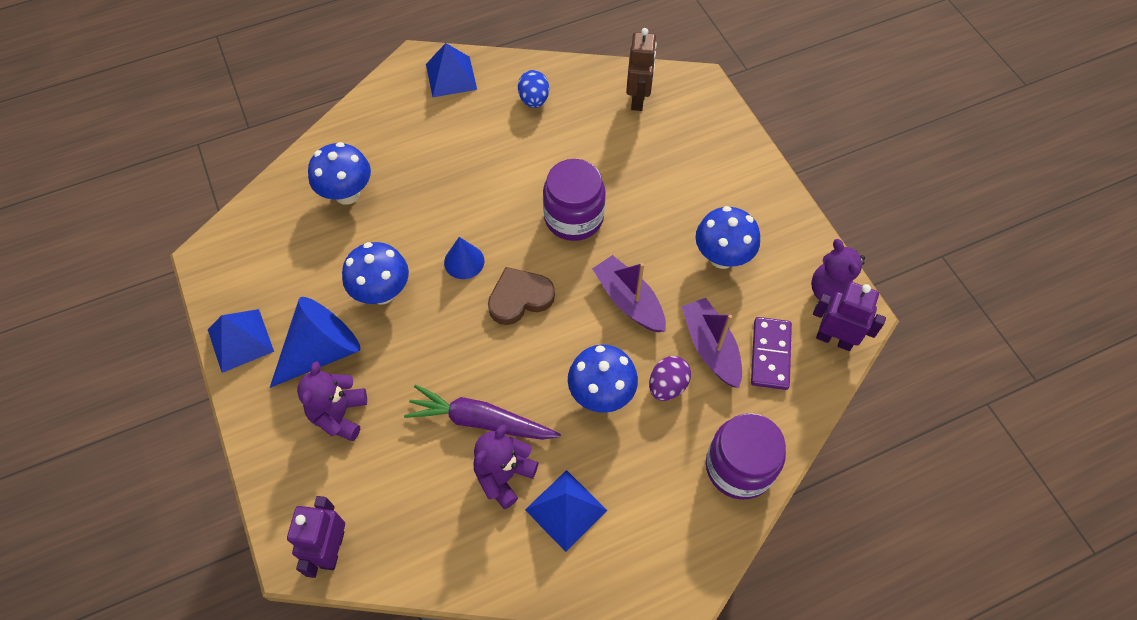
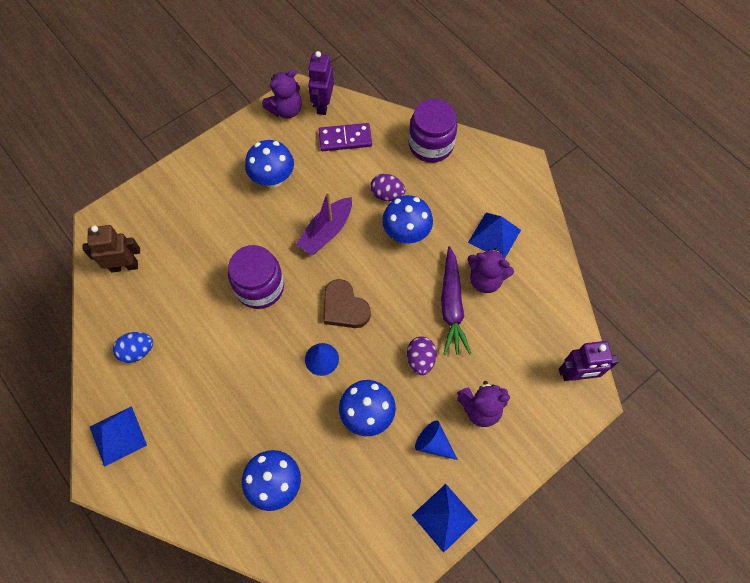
camera: 105 degrees left, 5 degrees up
blue cone [270,297,360,388] -> blue cone [415,420,458,460], size x0.56
purple boat [681,298,742,388] -> none
none -> purple egg [407,337,437,375]

